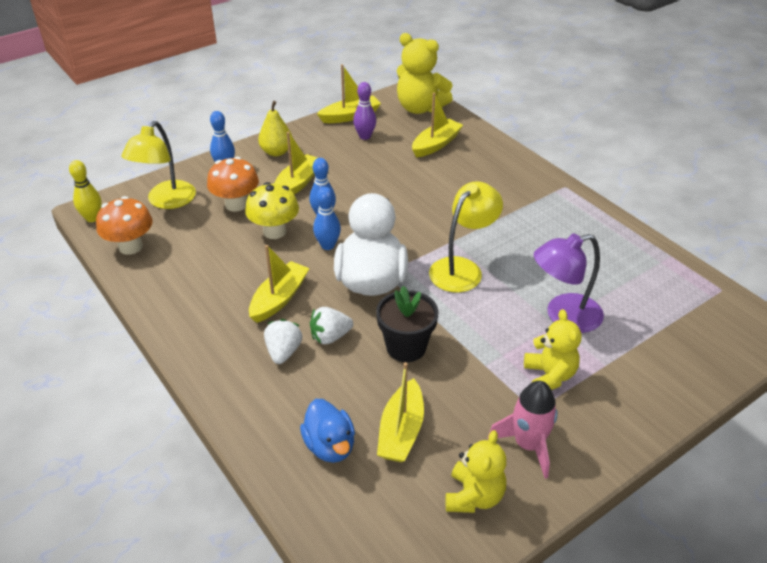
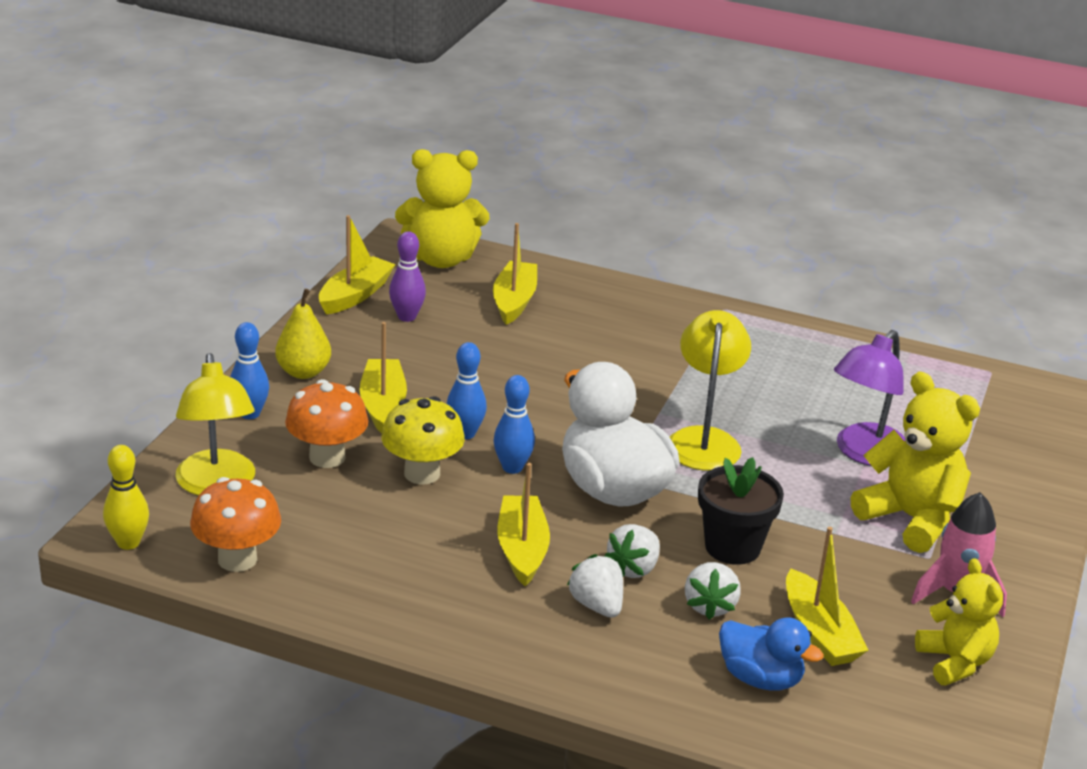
camera: 35 degrees left, 10 degrees down
yellow teddy bear [524,309,582,390] -> yellow teddy bear [850,372,980,553], size x1.52
none -> white strawberry [685,562,741,620]

